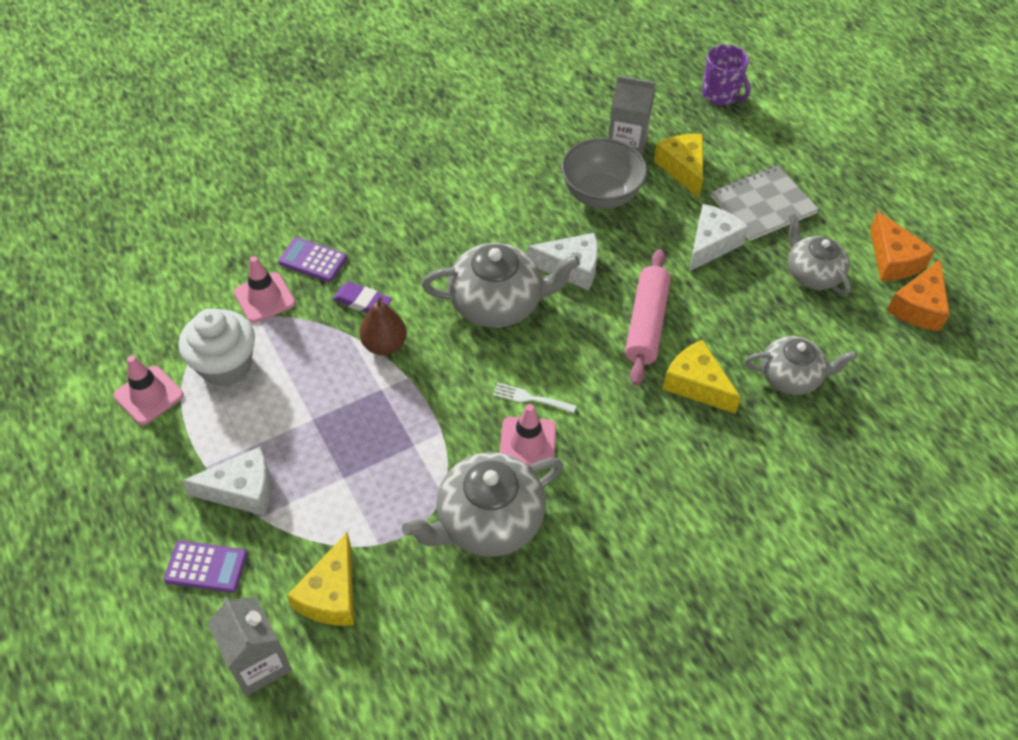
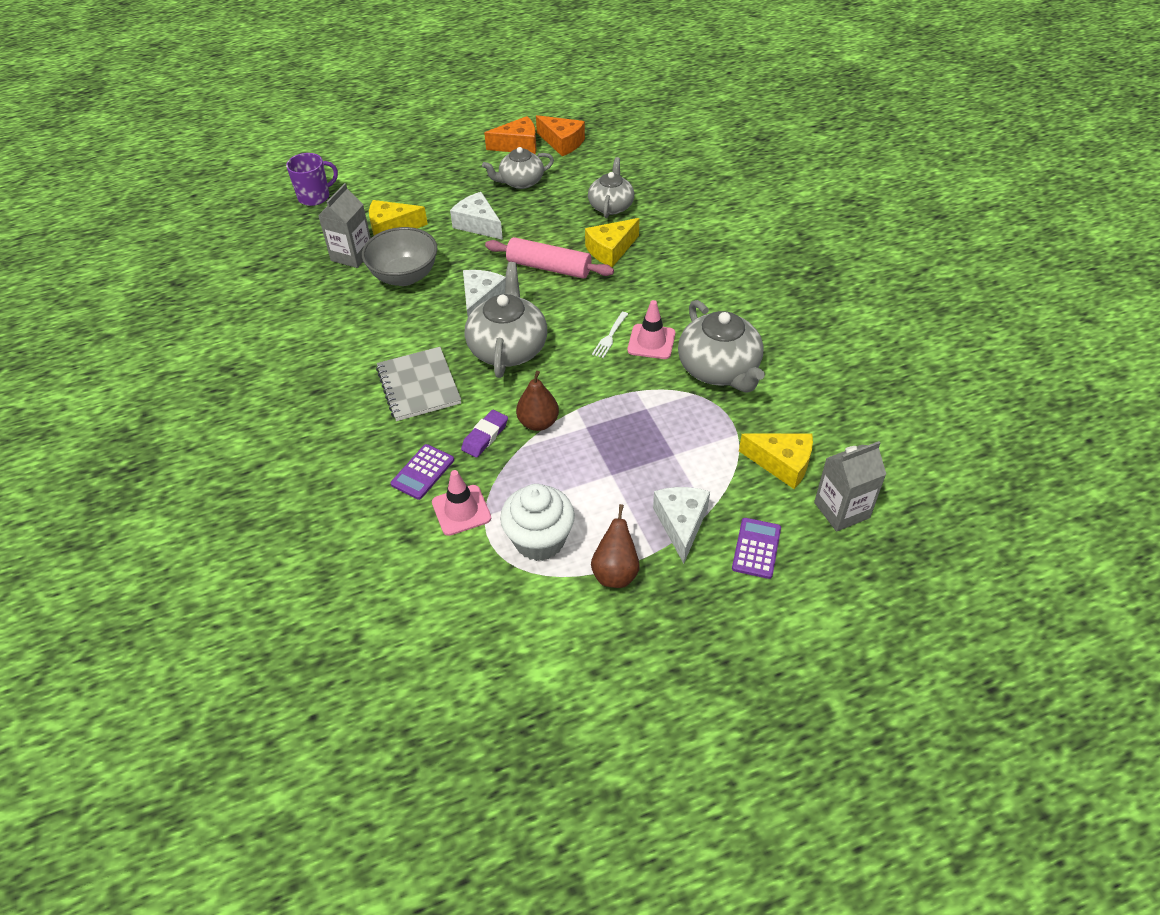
camera: 80 degrees left, 5 degrees down
pink traffic cone [114,356,184,425] -> none
grey notebook [711,165,819,241] -> grey notebook moved to [376,347,461,421]
none -> brown pear [591,504,640,588]

